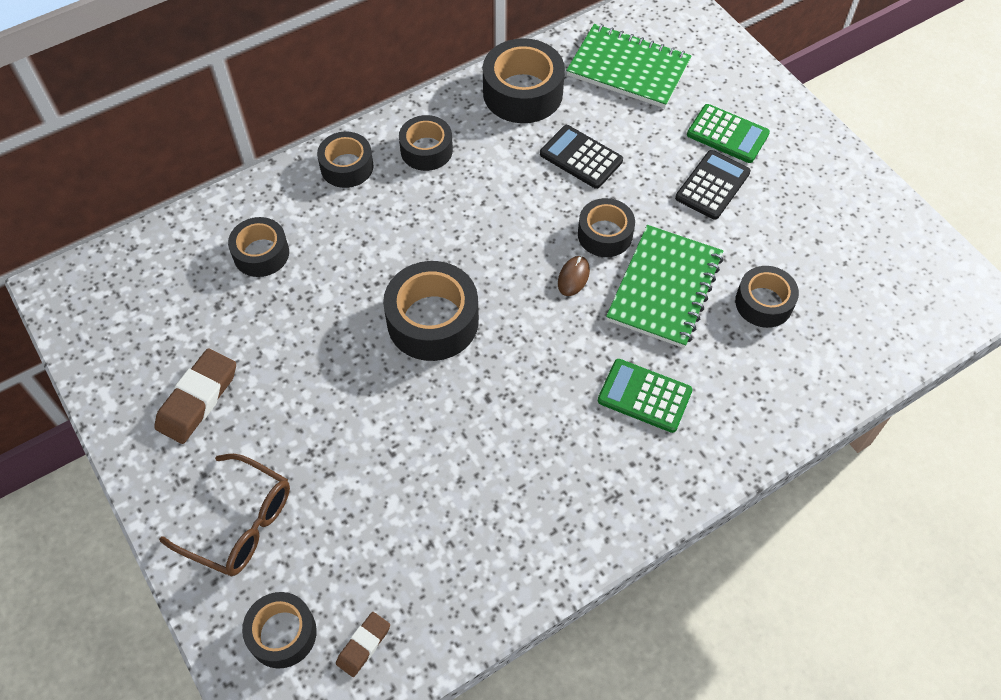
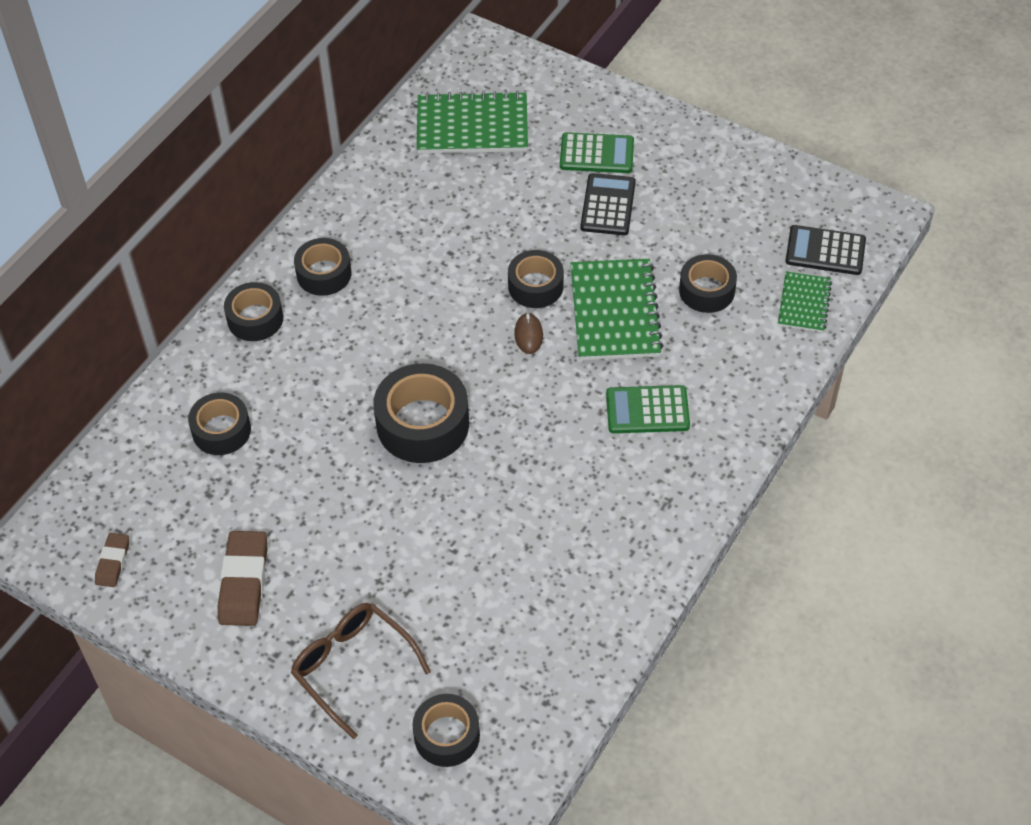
camera: 25 degrees left, 5 degrees down
brown glasses [159,454,290,576] -> brown glasses turned 135 degrees counterclockwise [291,603,431,739]
brown eraser [336,612,390,677] -> brown eraser moved to [95,533,129,587]
black tape [483,38,565,123] -> none
black calculator [540,125,623,189] -> black calculator moved to [785,225,866,275]
none -> green notebook [778,271,832,333]

